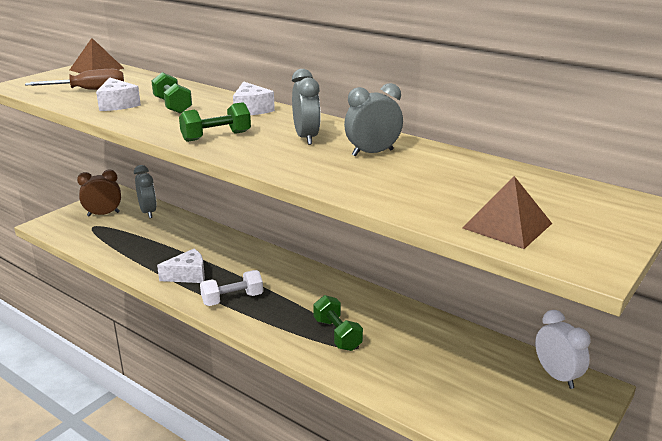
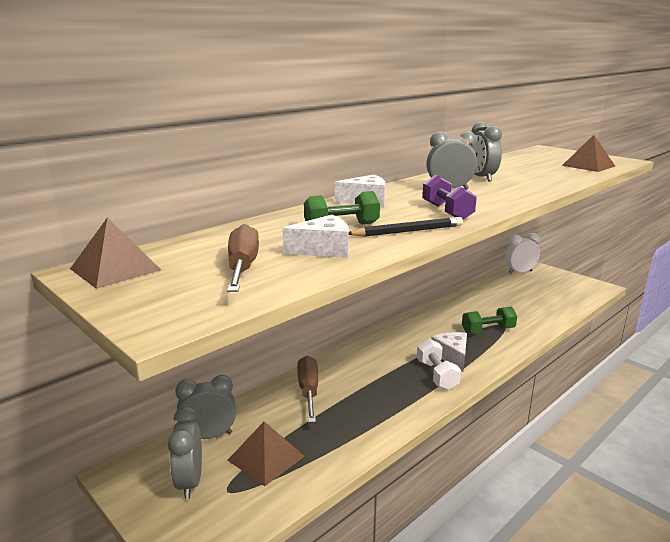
camera: 80 degrees left, 5 degrees down
brown clock [77,170,121,217] -> grey clock [168,406,202,499]
white cheese [157,249,205,283] -> white cheese moved to [431,332,467,371]
green dumbbell [179,102,251,142] -> purple dumbbell [422,175,477,220]
none -> brown pyramid [228,421,305,486]
none -> brown screwdriver [297,356,318,423]
none -> black pencil [349,217,463,237]

